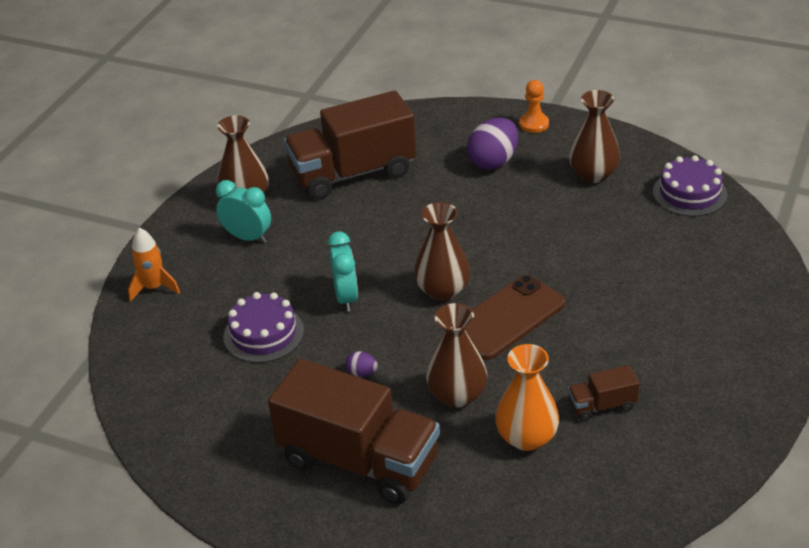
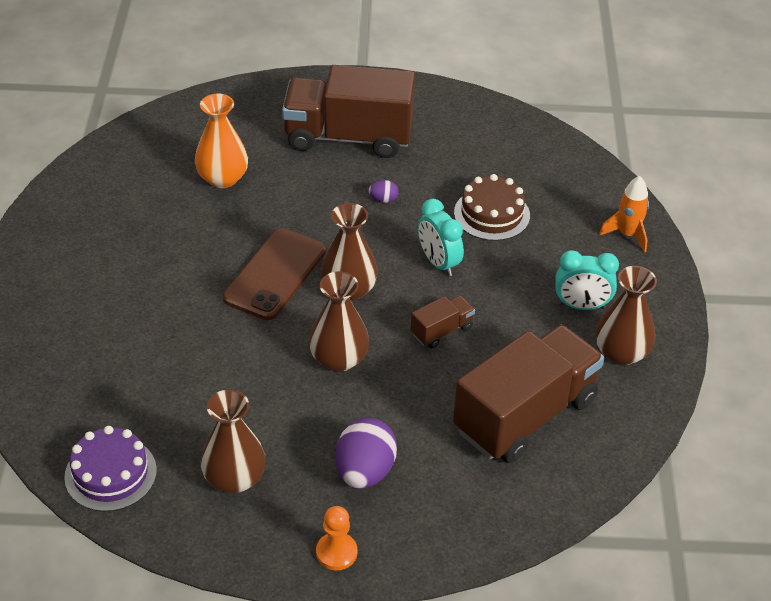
camera: 155 degrees right, 5 degrees up
purple cake [223,292,304,363] -> brown cake [454,174,530,241]
brown vase [426,303,488,408] -> brown vase moved to [309,271,369,372]
brown truck [568,365,640,421] -> brown truck moved to [411,296,475,348]

